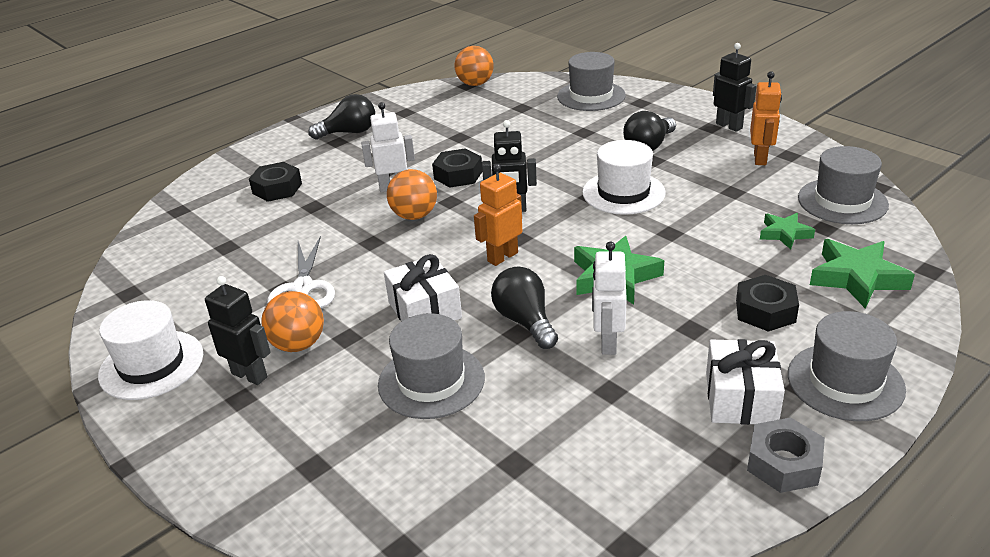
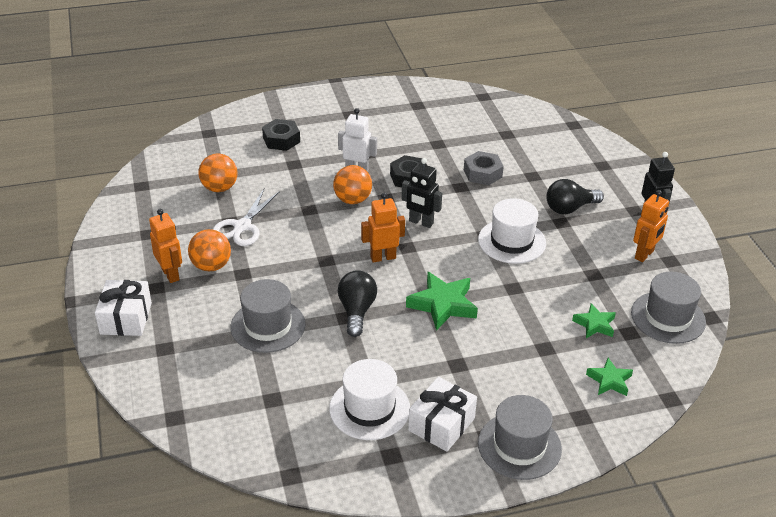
camera: 25 degrees right, 5 degrees up
white hat [98,300,203,400] -> white hat moved to [329,359,410,440]
black robot [205,276,271,385] -> orange robot [149,209,182,283]
black light bulb [308,94,375,140] -> none
white gift [384,254,462,321] -> white gift moved to [95,280,152,336]
orange ball [454,46,494,86] -> orange ball moved to [198,153,238,192]
grey hat [557,52,626,111] -> none
white robot [592,241,627,355] -> none
black nut [736,275,799,332] -> none
grey nut [747,417,825,493] -> grey nut moved to [464,151,504,185]
green star [810,239,915,309] -> green star [586,358,633,396], size x0.60

